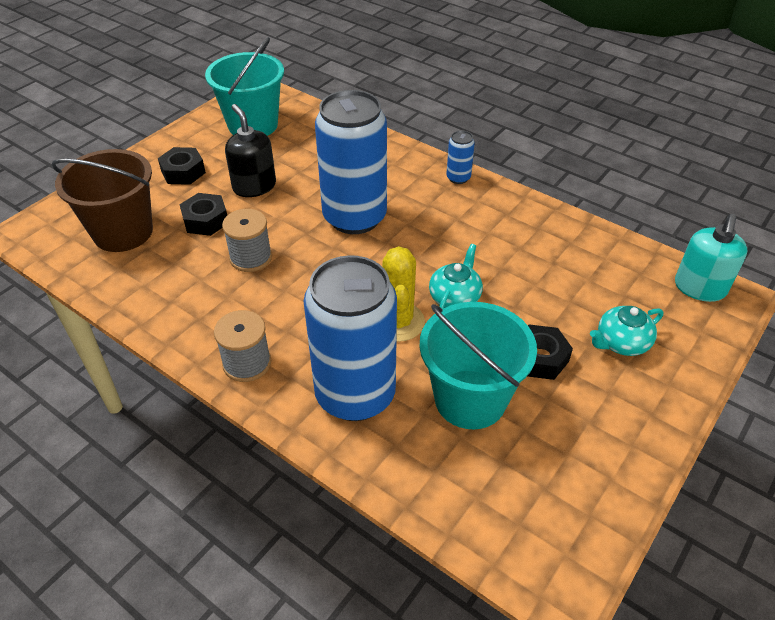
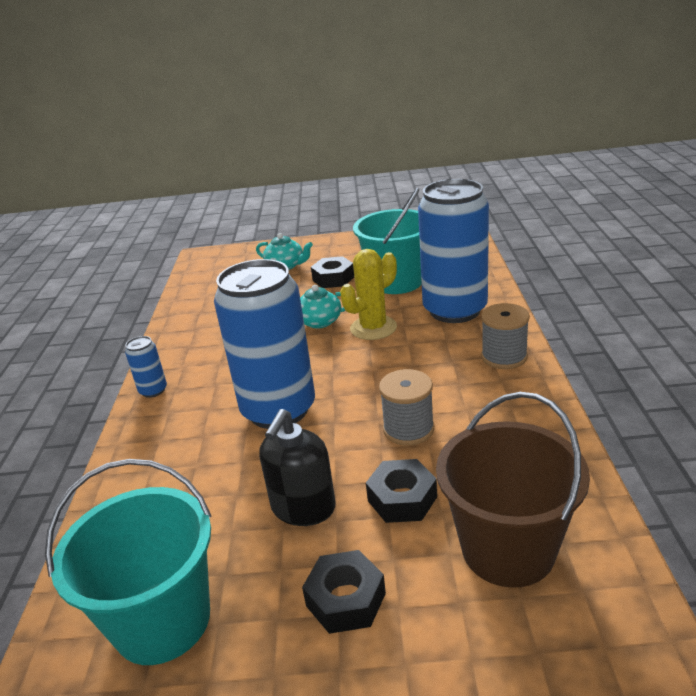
camera: 125 degrees left, 15 degrees down
turquoise soap dispenser [675,214,748,302] -> none

